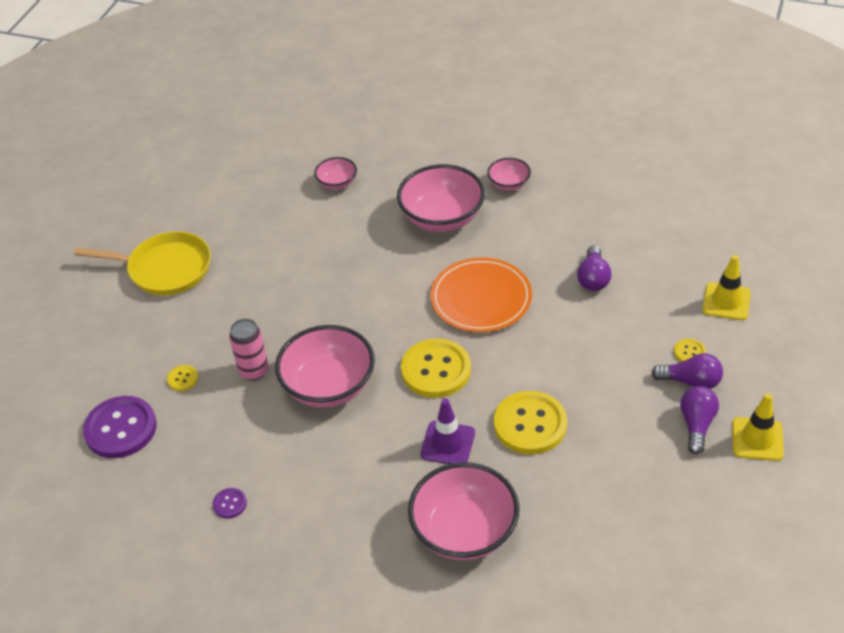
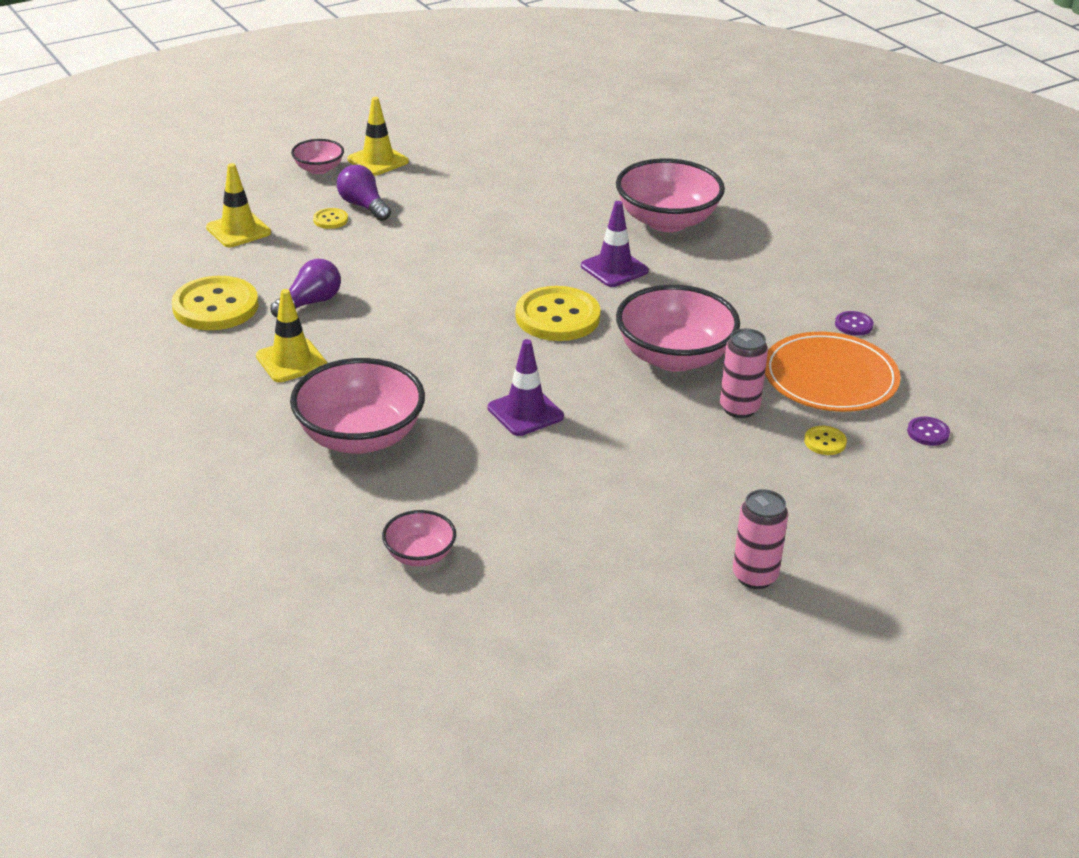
camera: 145 degrees left, 10 degrees down
yellow pan [74,231,211,295] -> pink can [733,489,789,589]
purple button [83,396,157,458] -> purple button [907,417,950,446], size x0.44
orange plate [430,258,532,332] -> orange plate moved to [765,332,900,412]
pink bowl [487,158,531,191] -> pink bowl moved to [291,139,344,174]
yellow button [494,391,567,454] -> yellow button moved to [172,276,259,330]
purple light bulb [680,386,719,455] -> none
none -> yellow traffic cone [256,289,327,382]
none -> purple traffic cone [488,339,564,436]

